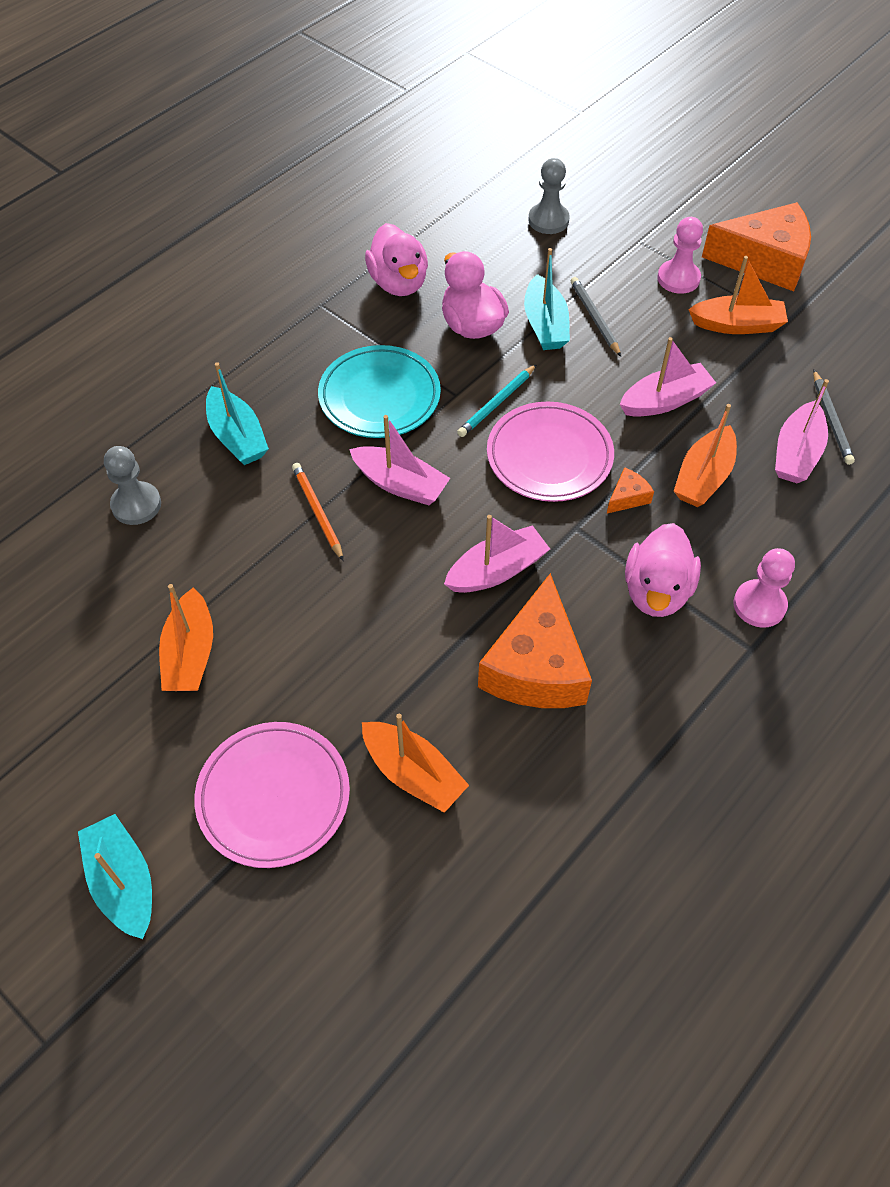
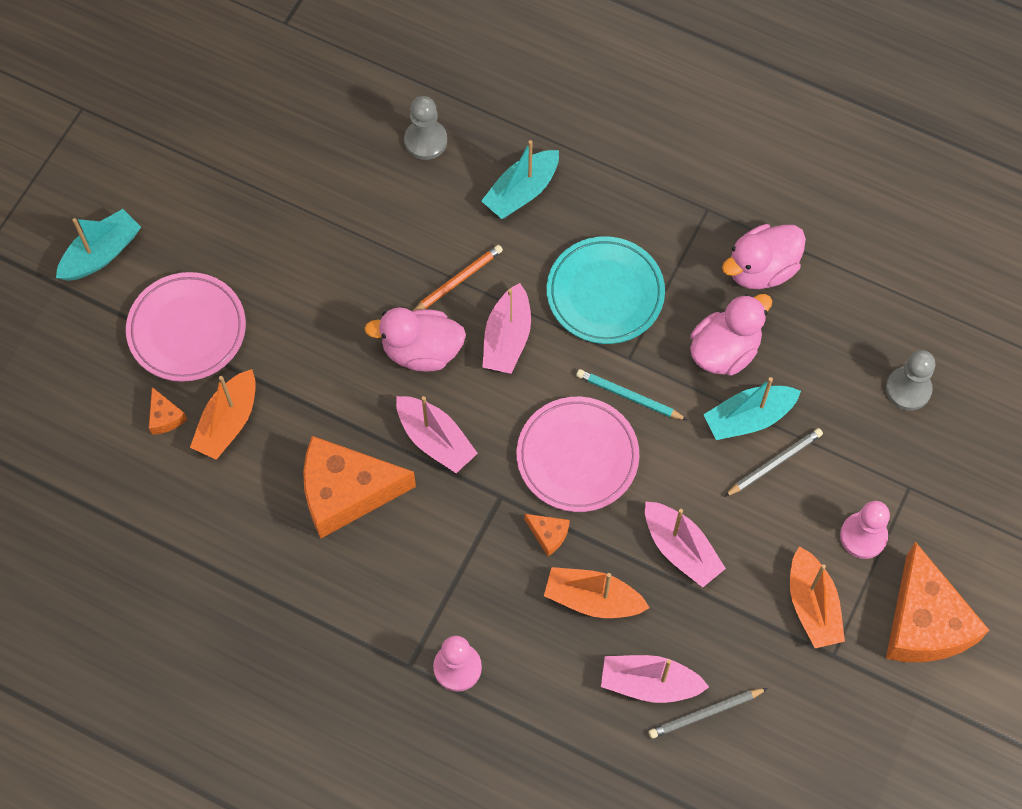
camera: 75 degrees right, 10 degrees up
orange boat [159,584,213,691] -> none
pink duck [625,523,701,617] -> pink duck moved to [364,307,466,372]
none -> orange cheese [149,387,187,435]

